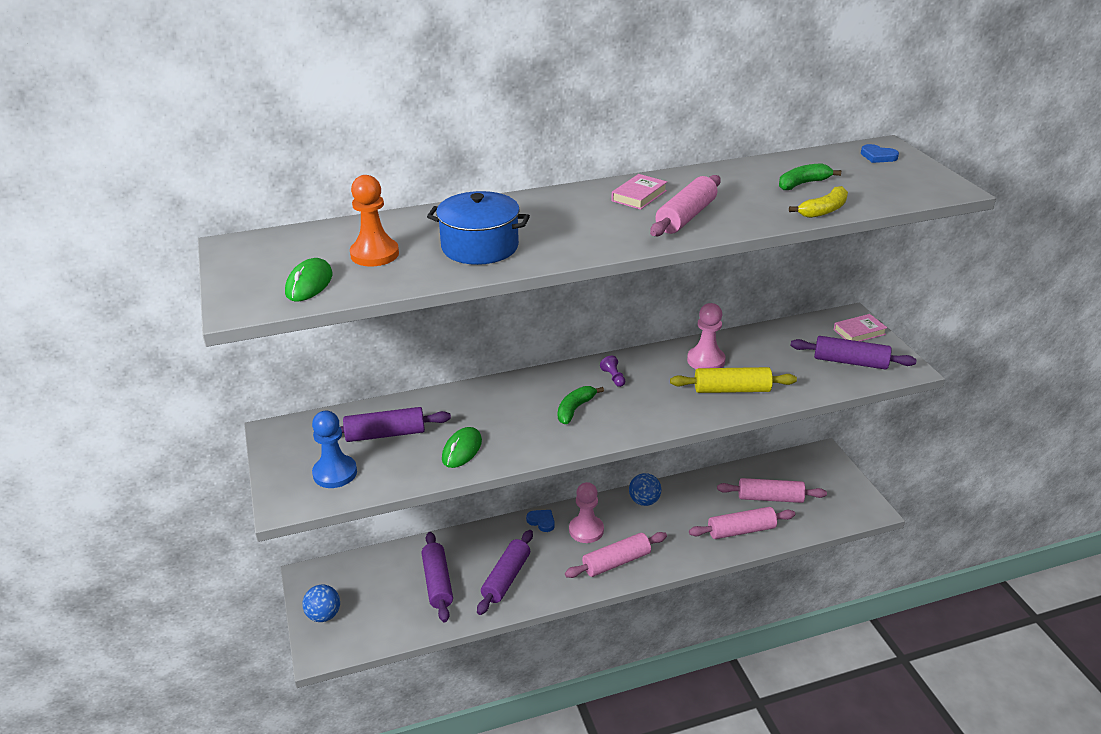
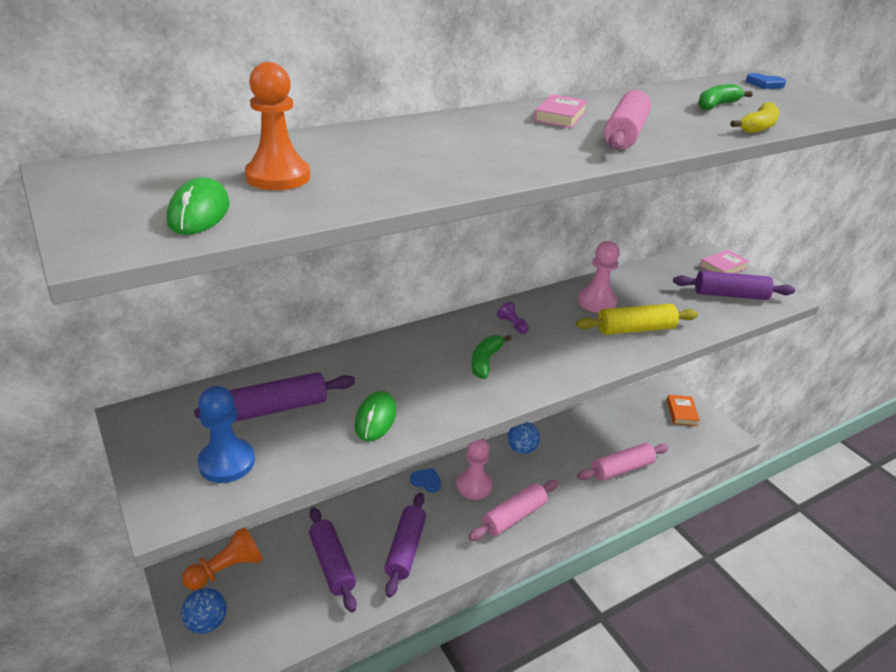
camera: 15 degrees left, 0 degrees up
blue pot [427,191,530,265] -> none
pink rolling pin [717,478,827,503] -> none
none -> orange pawn [182,527,263,590]
none -> orange book [667,395,700,426]

